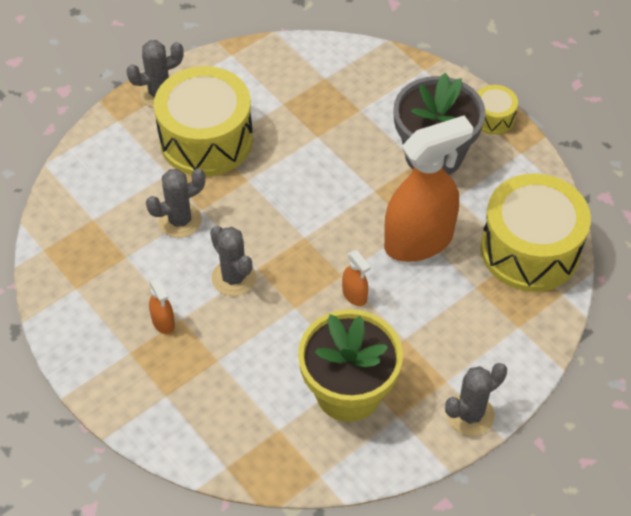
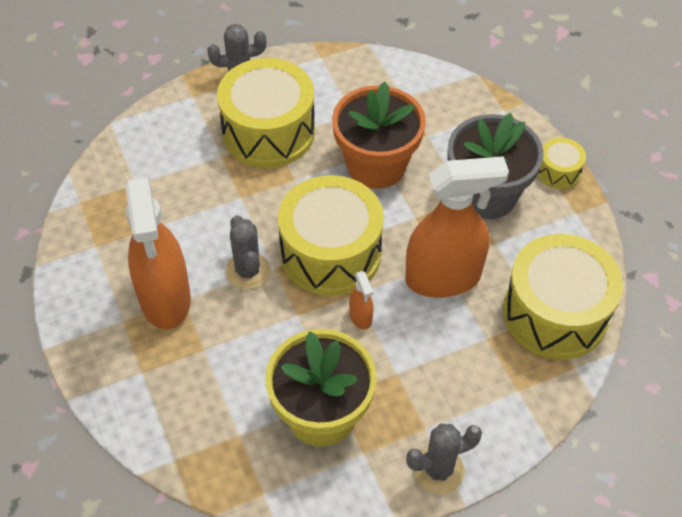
camera: 15 degrees right, 0 degrees up
grey cactus [146,169,205,238] -> none
orange spray bottle [149,277,175,334] -> orange spray bottle [125,176,191,329], size x2.44
none -> yellow drum [278,175,384,296]
none -> orange flower pot [332,82,426,189]

